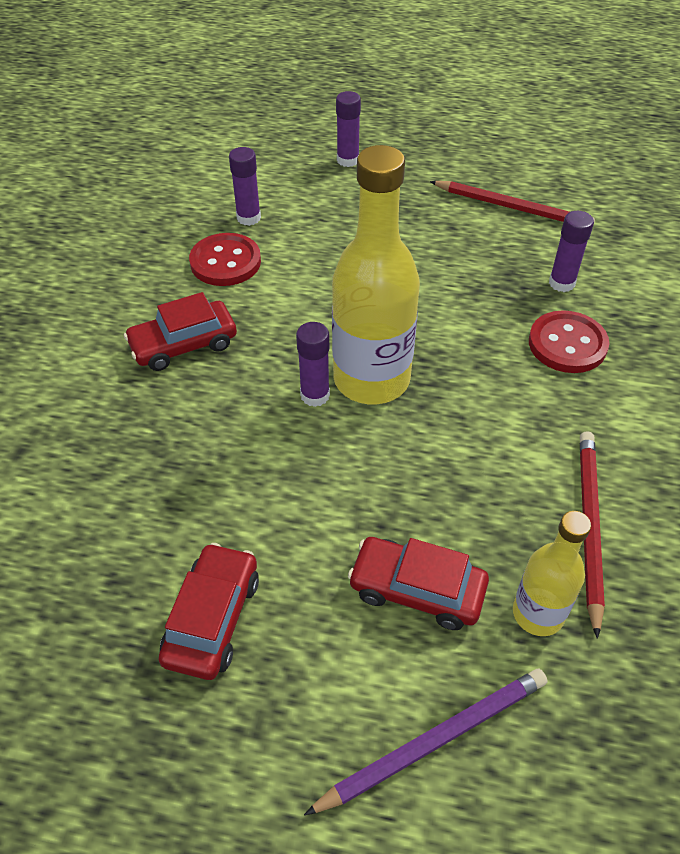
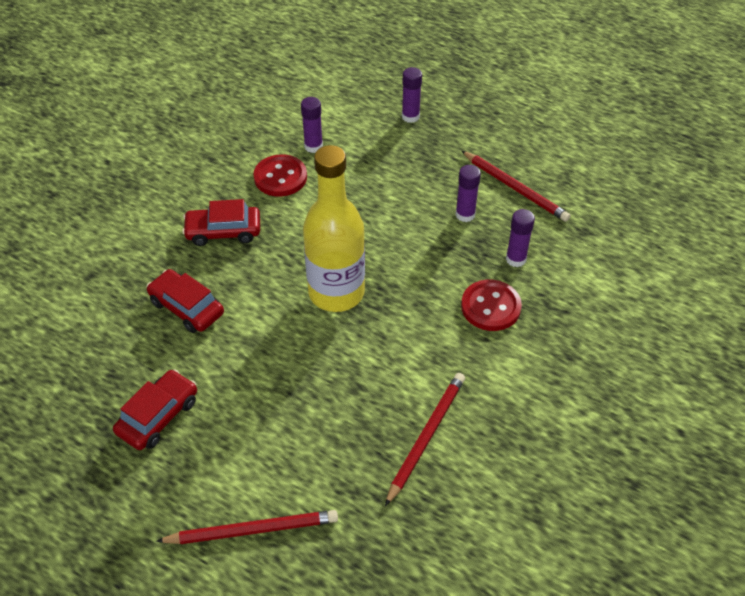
camera: 20 degrees right, 0 degrees up
purple glue stick [296,322,330,407] -> purple glue stick moved to [455,165,481,222]
purple pencil [304,669,547,815] -> red pencil [156,510,338,544]
red car [348,537,489,630] -> red car moved to [147,269,224,333]
yellow bottle [513,511,591,636] -> none

